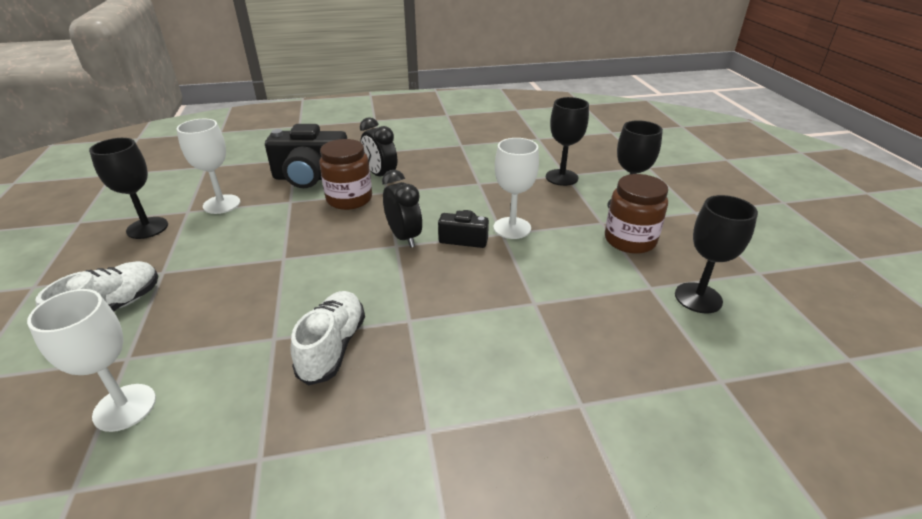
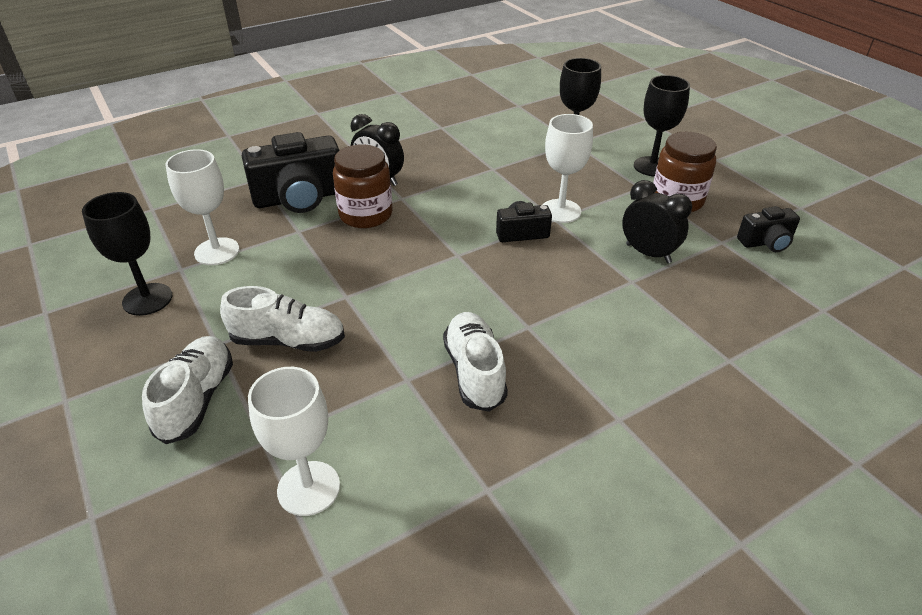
camera: 20 degrees left, 5 degrees up
black clock [382,170,422,248] -> black clock moved to [622,180,692,263]
black goblet [675,195,758,313] -> black camera [737,206,800,252]
none -> white shoe [220,286,345,352]

